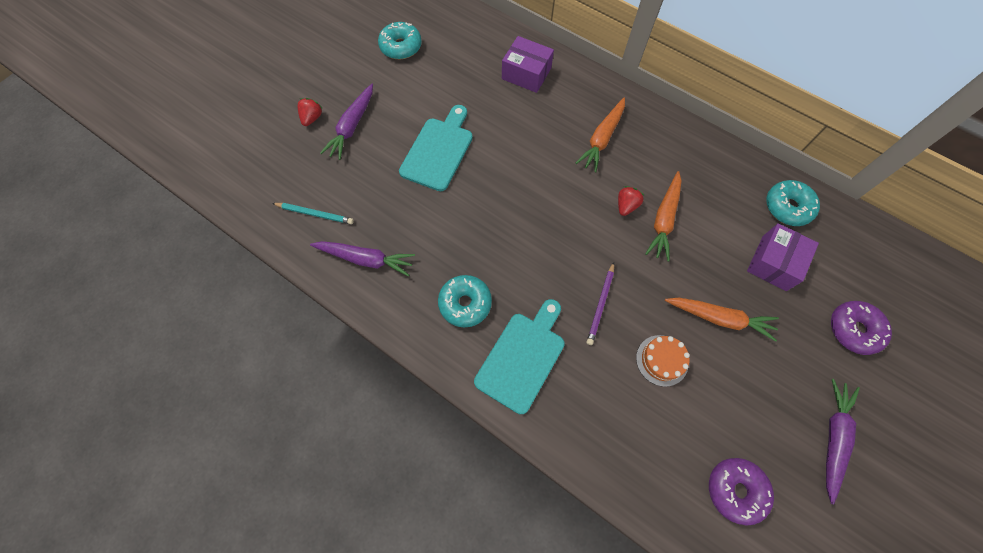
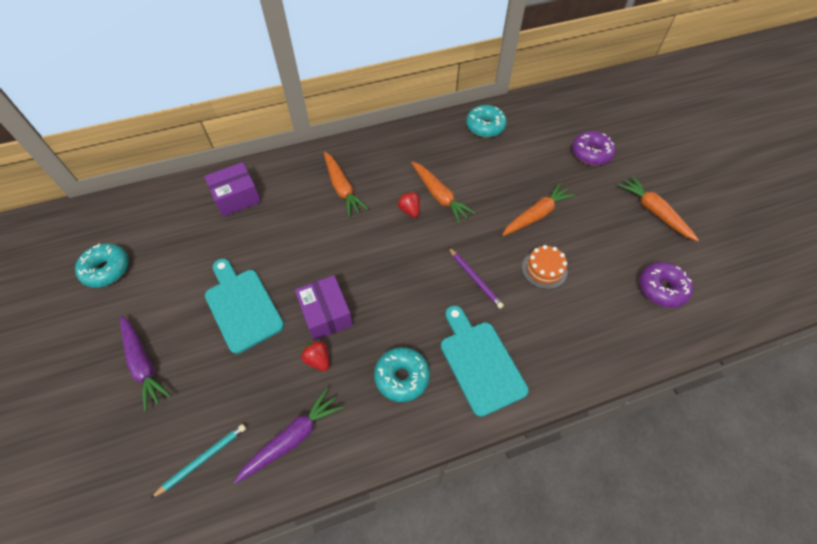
camera: 55 degrees left, 10 degrees down
red strawberry [298,98,323,126] -> red strawberry moved to [300,339,329,371]
purple box [747,223,819,291] -> purple box moved to [295,275,353,341]
purple carrot [826,379,860,504] -> orange carrot [618,176,699,241]

